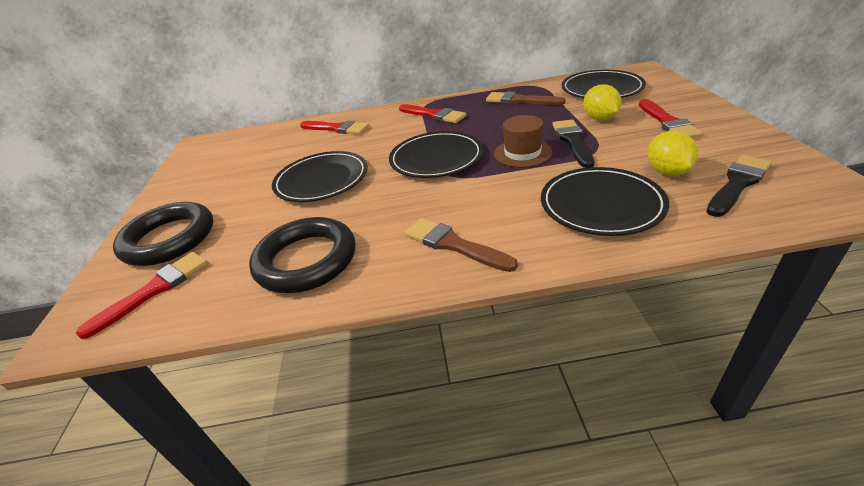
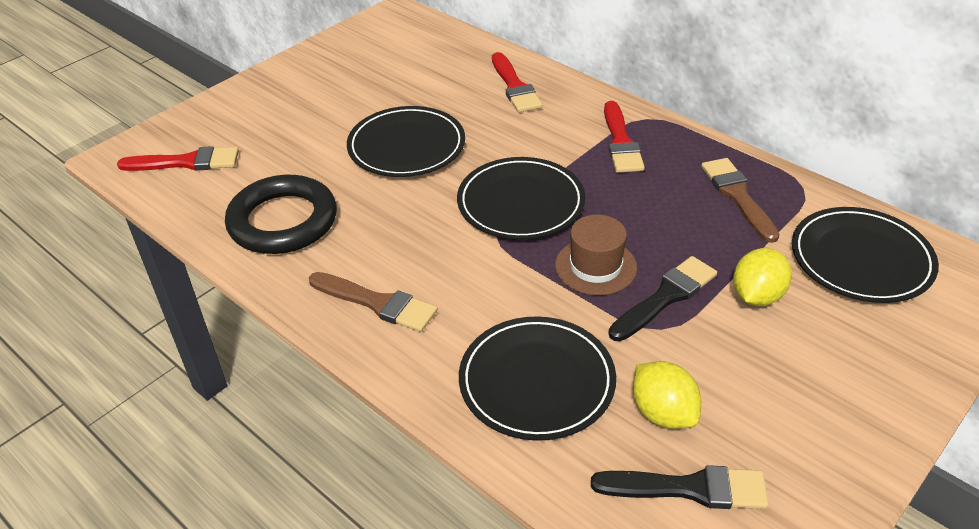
camera: 45 degrees right, 5 degrees up
black ring [113,202,213,266] -> none
brown brush [405,218,518,272] -> brown brush turned 120 degrees clockwise [309,272,438,332]
red brush [639,99,703,138] -> none
yellow lemon [648,131,698,176] -> yellow lemon turned 75 degrees counterclockwise [633,361,701,429]

